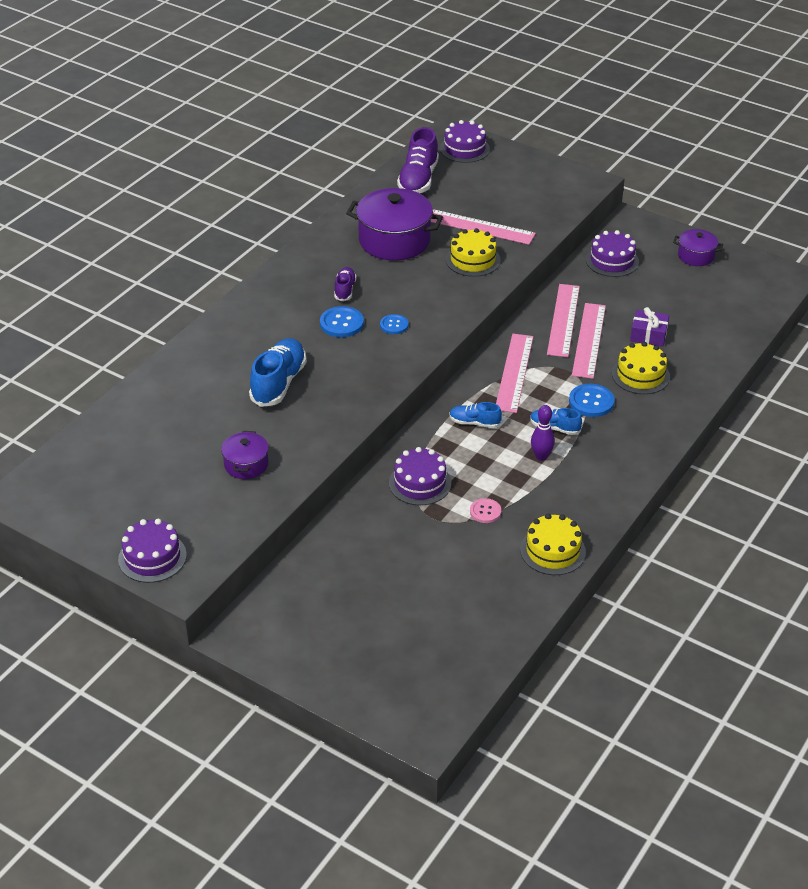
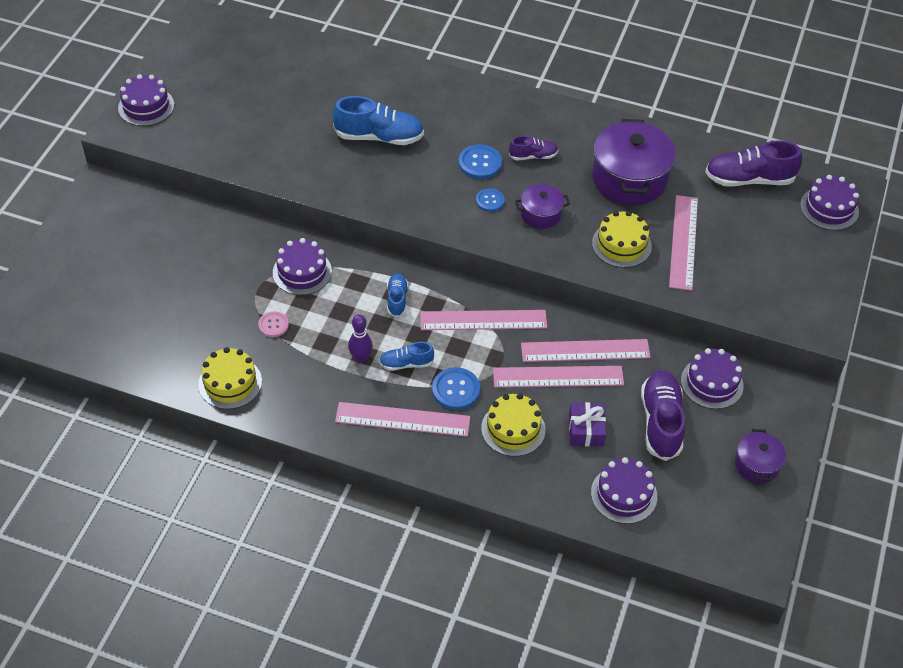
camera: 75 degrees right, 10 degrees up
purple pot [221,431,269,479] -> purple pot moved to [515,184,570,229]
blue shoe [530,408,582,435] -> blue shoe turned 105 degrees counterclockwise [379,342,434,371]
none -> pink ruler [335,402,470,437]
none -> purple cake [591,457,657,524]
none -> purple shoe [641,370,685,461]

